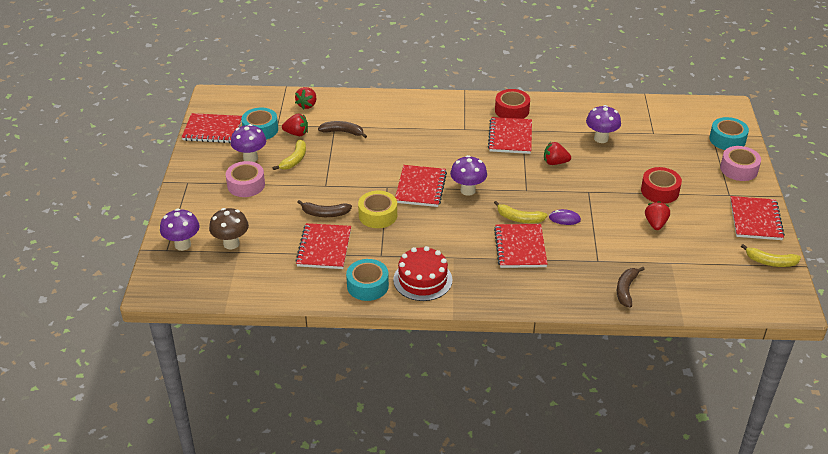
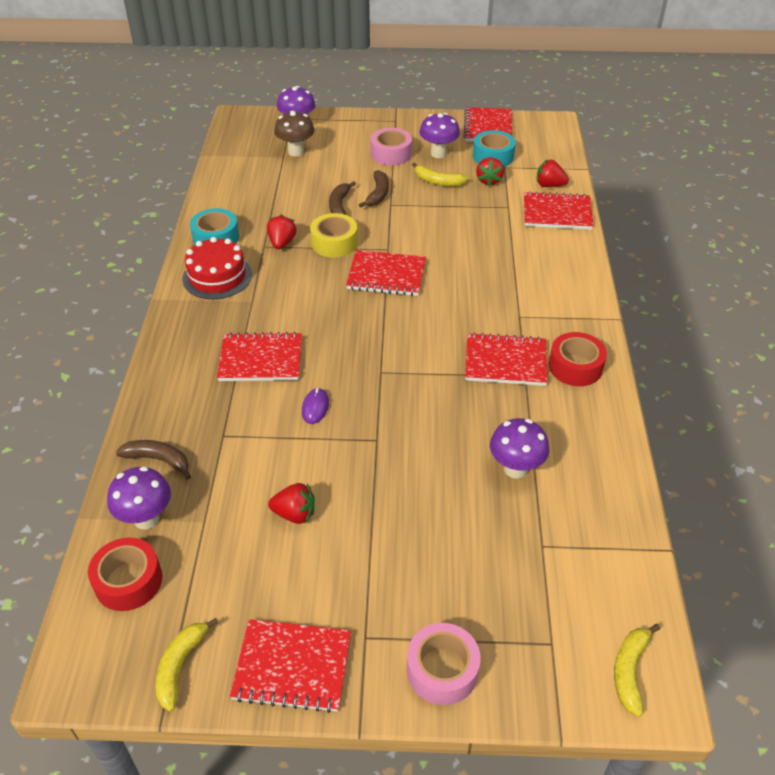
camera: 90 degrees right, 5 degrees up
red notebook [295,223,351,269] -> red notebook moved to [524,191,594,230]
brown banana [318,121,367,138] -> brown banana moved to [359,170,389,208]
purple mushroom [450,155,487,196] -> purple mushroom moved to [107,466,171,530]
yellow banana [494,201,548,223] -> yellow banana moved to [614,624,660,717]
red strawberry [544,142,571,165] -> red strawberry moved to [267,215,297,249]
red tape [641,167,682,204] -> red tape moved to [88,538,162,611]
turquoise tape [709,117,749,150] -> none

